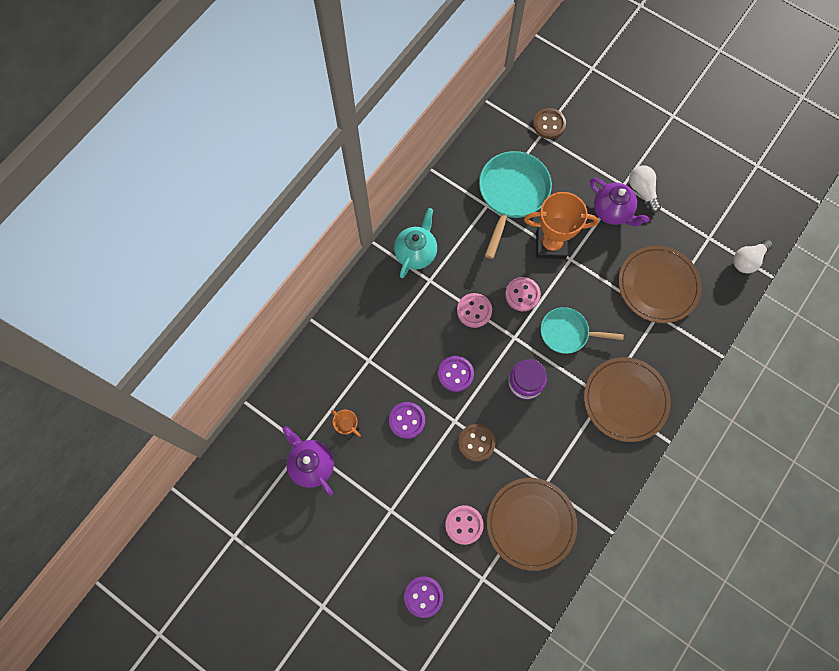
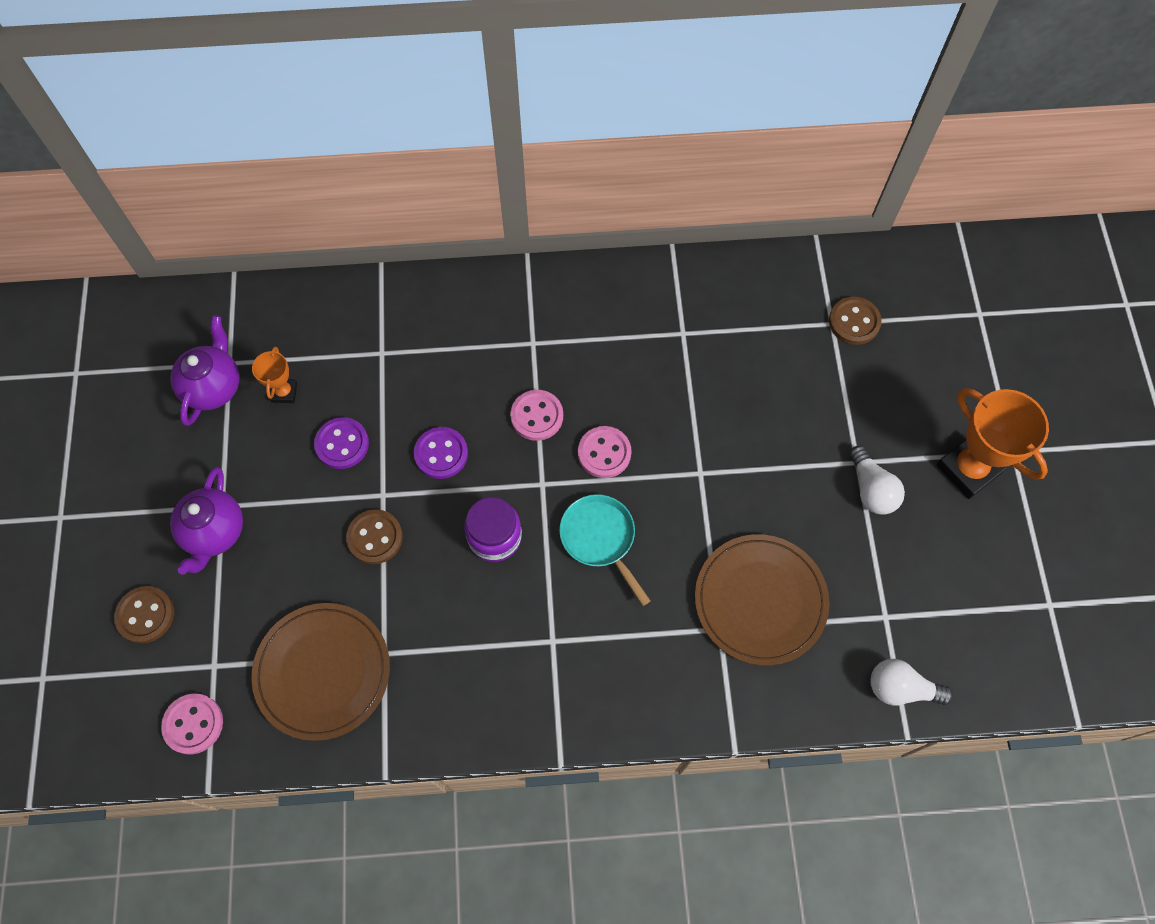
camera: 50 degrees right, 5 degrees down
turquoise teapot [394,208,437,278] -> none
purple button [404,576,443,618] -> brown button [114,586,174,643]
pink button [445,505,484,545] -> pink button moved to [161,694,223,755]
turquoise pan [479,151,552,259] -> none
orange trophy [524,192,598,259] -> orange trophy moved to [936,388,1049,499]
brown plate [584,357,671,442] -> none
purple teapot [590,178,650,226] -> purple teapot moved to [170,467,243,575]
white light bulb [629,165,661,213] -> white light bulb turned 135 degrees clockwise [849,446,905,515]

